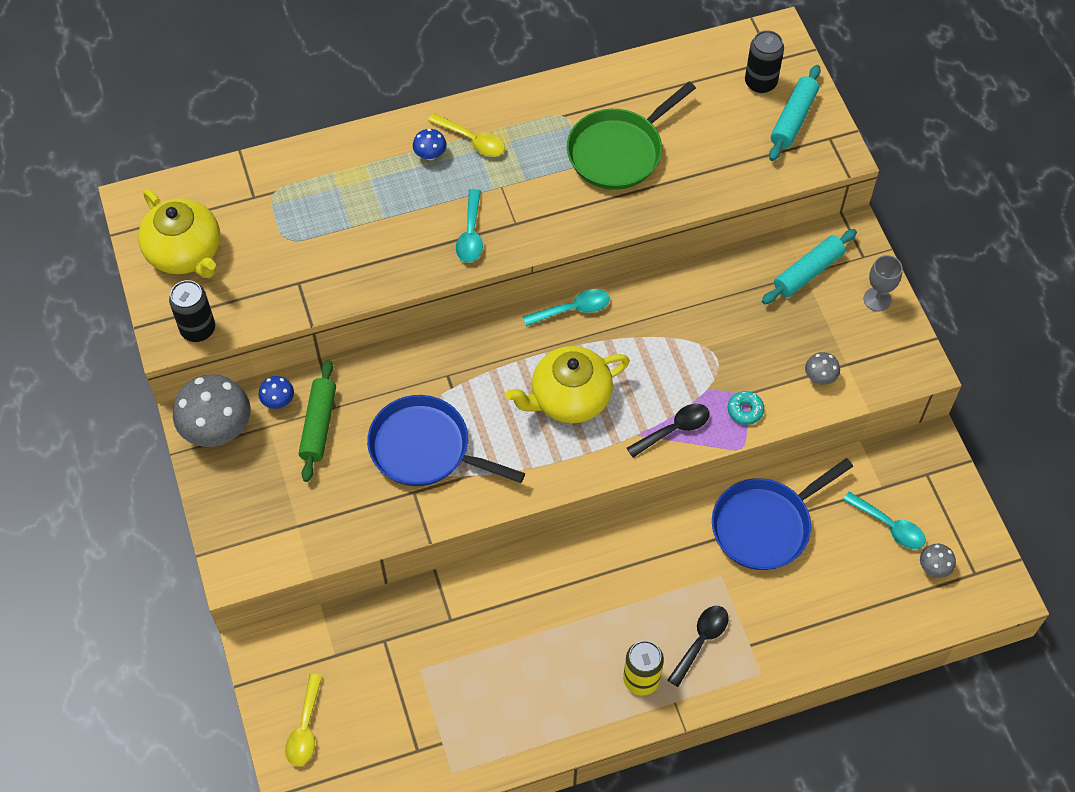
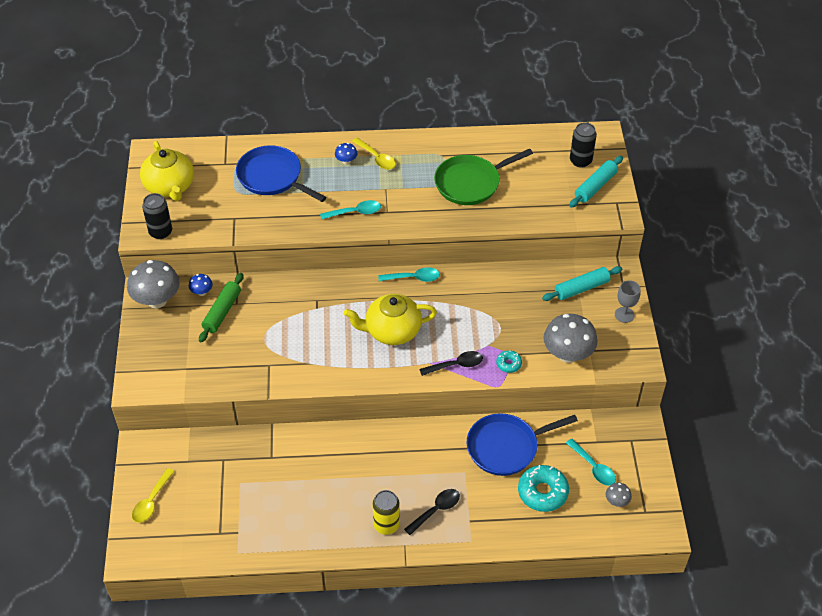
camera: 15 degrees right, 10 degrees down
blue pan [367,395,525,486] -> blue pan moved to [236,145,326,202]
turquoise spoon [456,189,483,263] -> turquoise spoon turned 120 degrees counterclockwise [320,200,381,220]
grey mushroom [805,352,840,385] -> grey mushroom [543,314,598,363], size x2.15
none -> turquoise donut [518,465,569,512]

